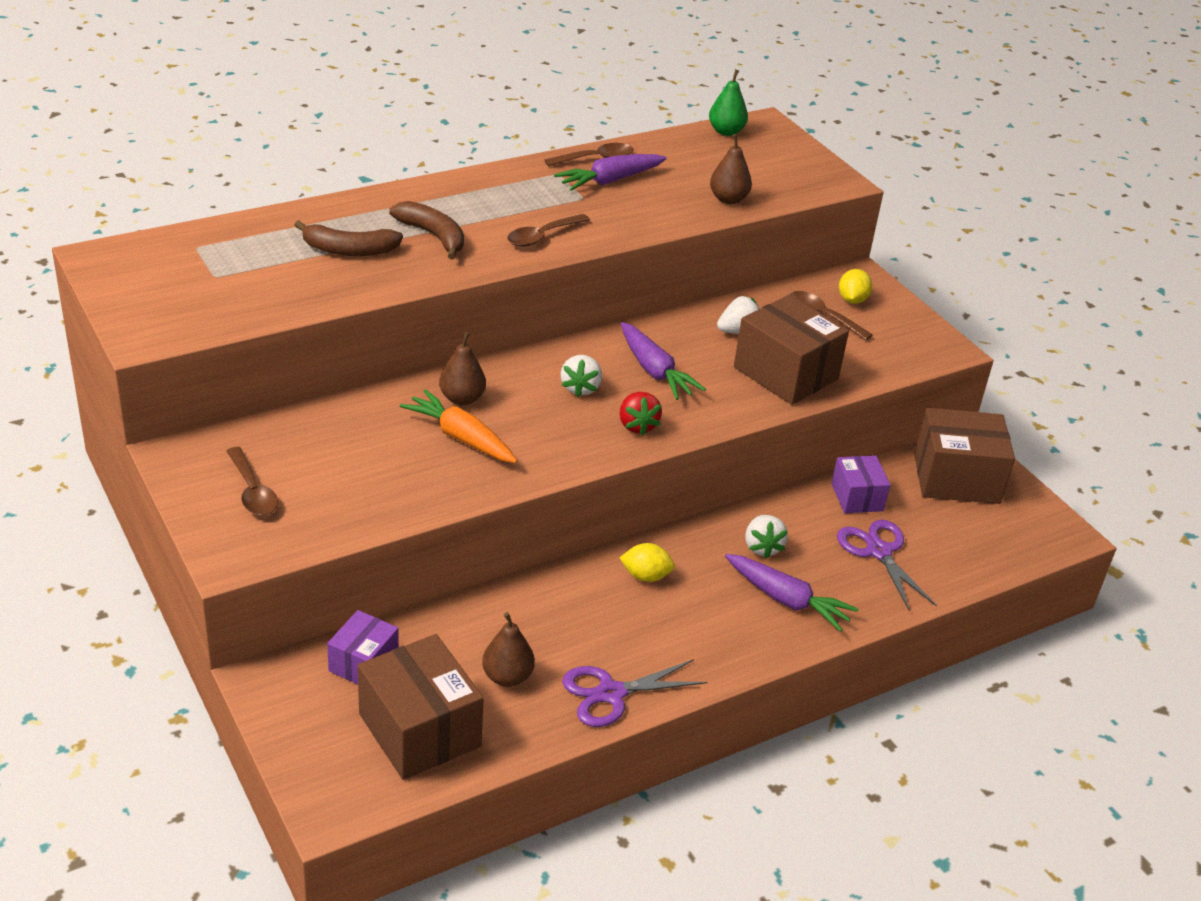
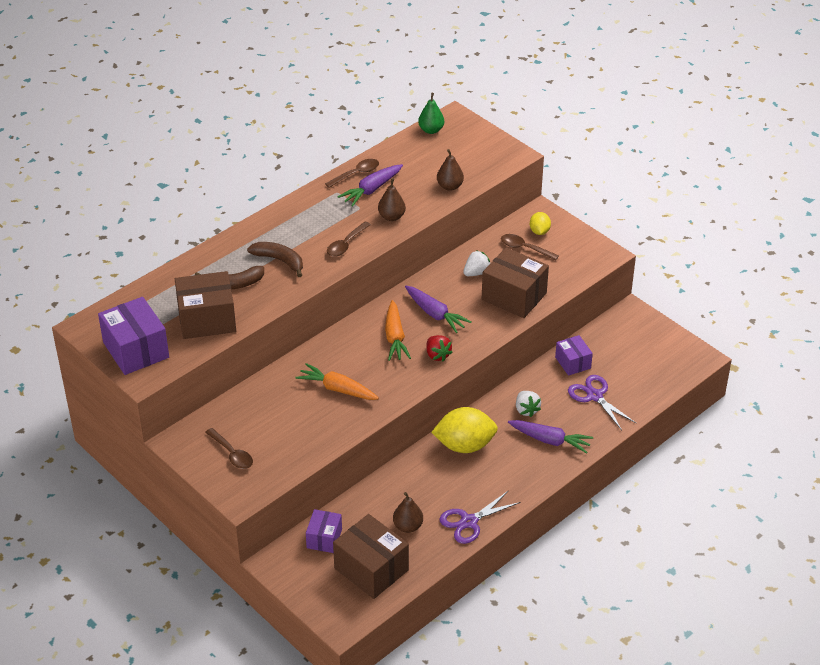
camera: 10 degrees left, 5 degrees up
brown pear [439,332,486,405] -> brown pear moved to [378,178,406,221]
white strawberry [561,355,602,397] -> orange carrot [385,300,411,361]
yellow lemon [620,543,675,582] -> yellow lemon [431,407,498,453], size x1.96
brown box [914,408,1015,504] -> brown box moved to [175,271,236,339]
none -> purple box [98,297,169,375]

